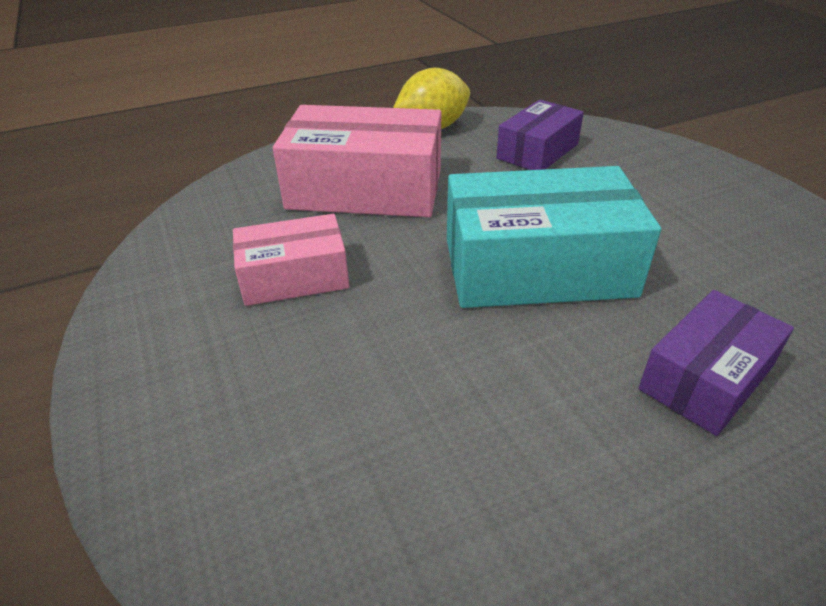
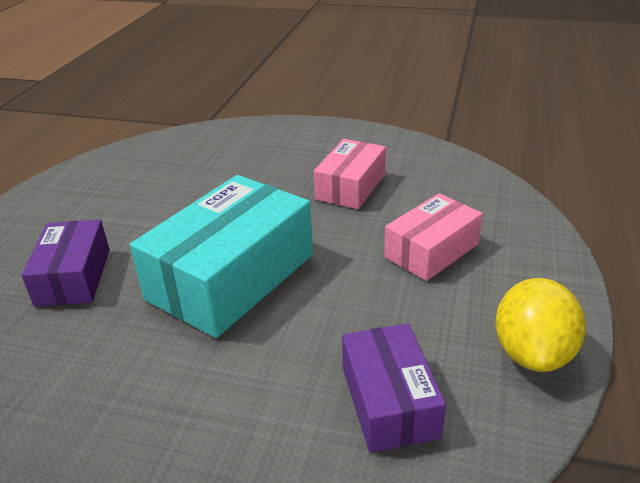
camera: 130 degrees right, 5 degrees down
pink box [273,105,441,217] -> pink box [384,193,483,281], size x0.58

